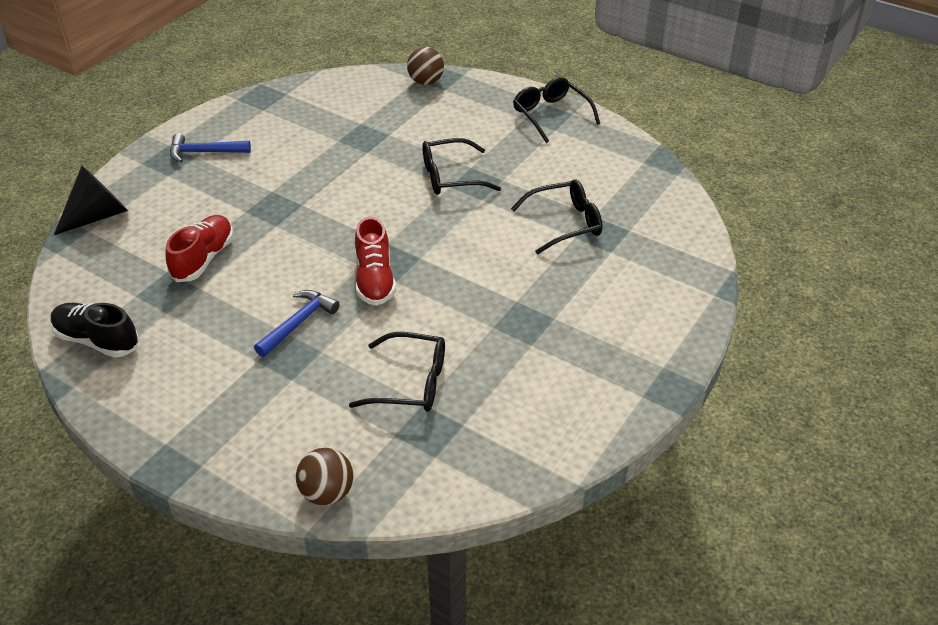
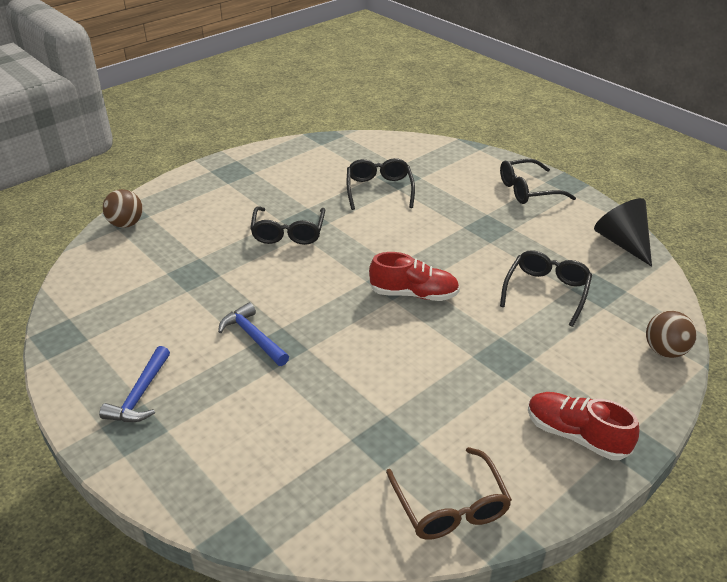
camera: 75 degrees left, 5 degrees down
black shoe [51,303,139,357] -> brown glasses [386,447,512,540]
black cone [54,166,128,235] -> black cone moved to [594,198,652,267]
red shoe [165,215,233,282] -> red shoe moved to [528,392,639,460]
blue hammer [254,290,340,357] -> blue hammer moved to [218,302,289,366]
black glasses [513,77,600,143] -> black glasses moved to [500,159,576,204]

